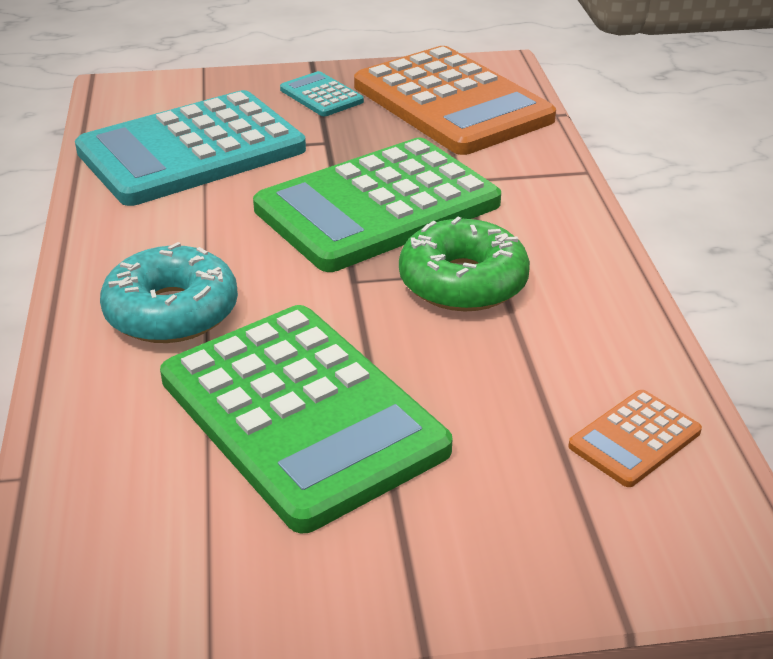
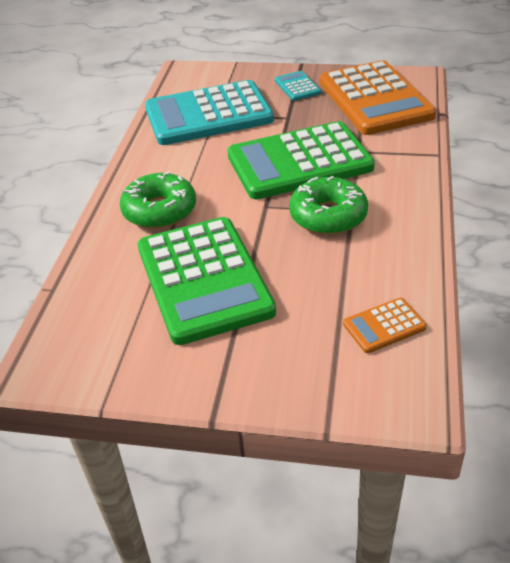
camera: 20 degrees right, 5 degrees up
turquoise donut [100,242,238,343] -> green donut [120,171,196,229]

